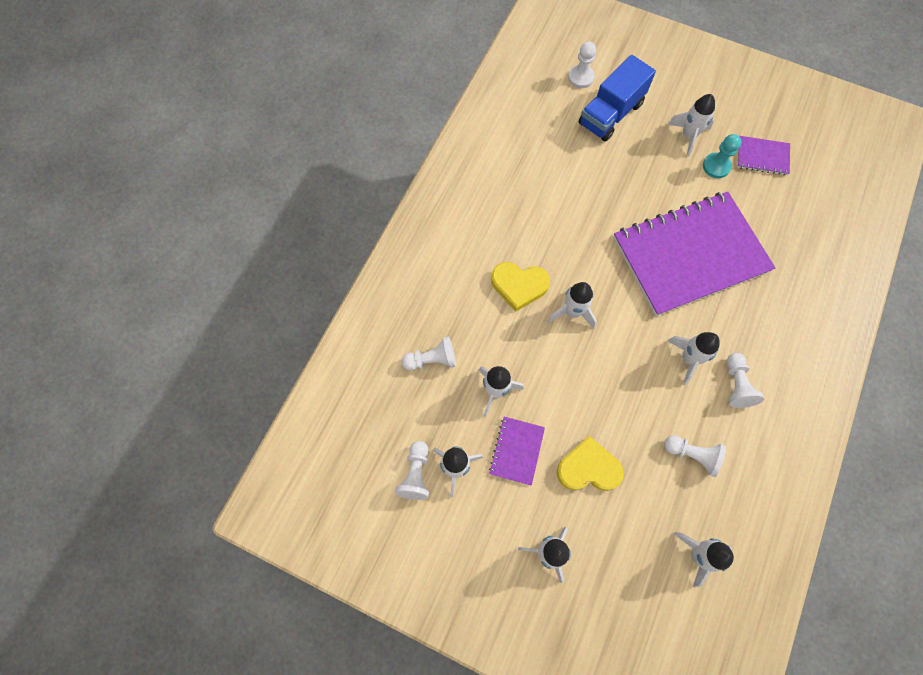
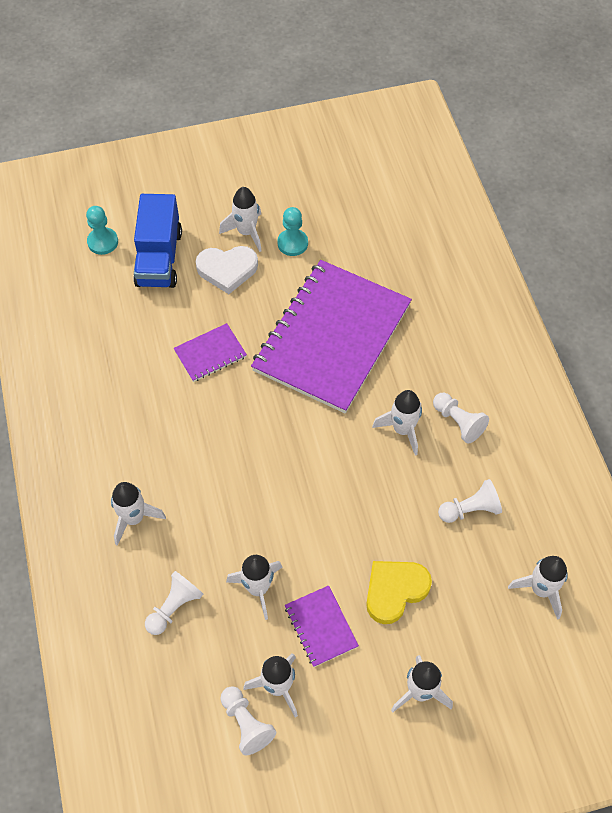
camera: 40 degrees left, 10 degrees down
yellow heart [491,262,550,312] -> none
white rocket [548,282,597,328] -> white rocket moved to [111,482,166,546]
white pawn [568,42,596,88] -> turquoise pawn [86,206,118,255]
purple notebook [737,136,790,175] -> purple notebook moved to [174,323,247,382]
none -> white heart [196,246,258,294]

